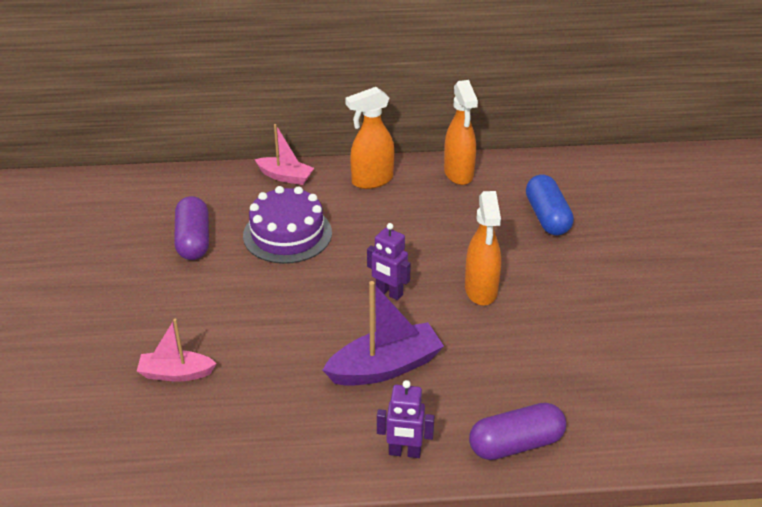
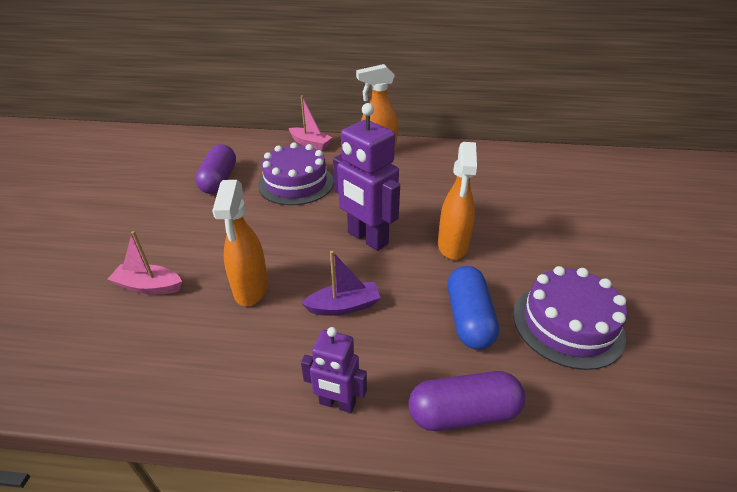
camera: 10 degrees right, 0 degrees up
purple boat [323,281,444,386] -> purple boat [301,251,380,316], size x0.63
purple robot [367,223,411,300] -> purple robot [333,103,400,251], size x1.73
orange spray bottle [444,80,478,185] -> orange spray bottle moved to [212,180,268,306]
blue capsule [526,174,574,235] -> blue capsule moved to [447,266,499,350]
none -> purple cake [513,266,627,370]

